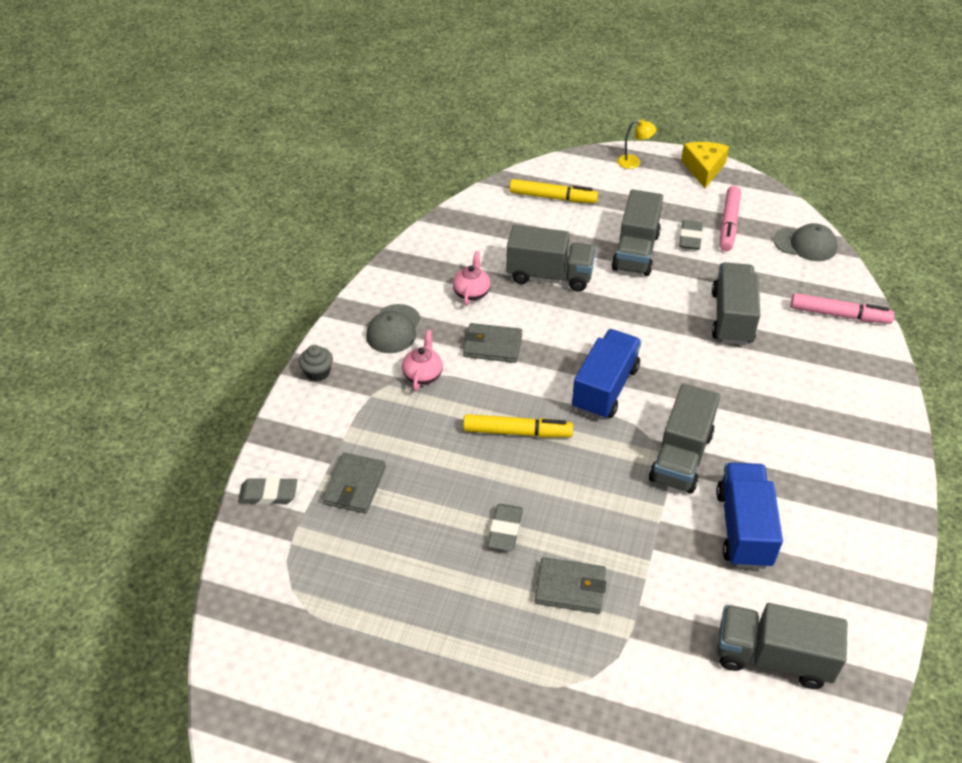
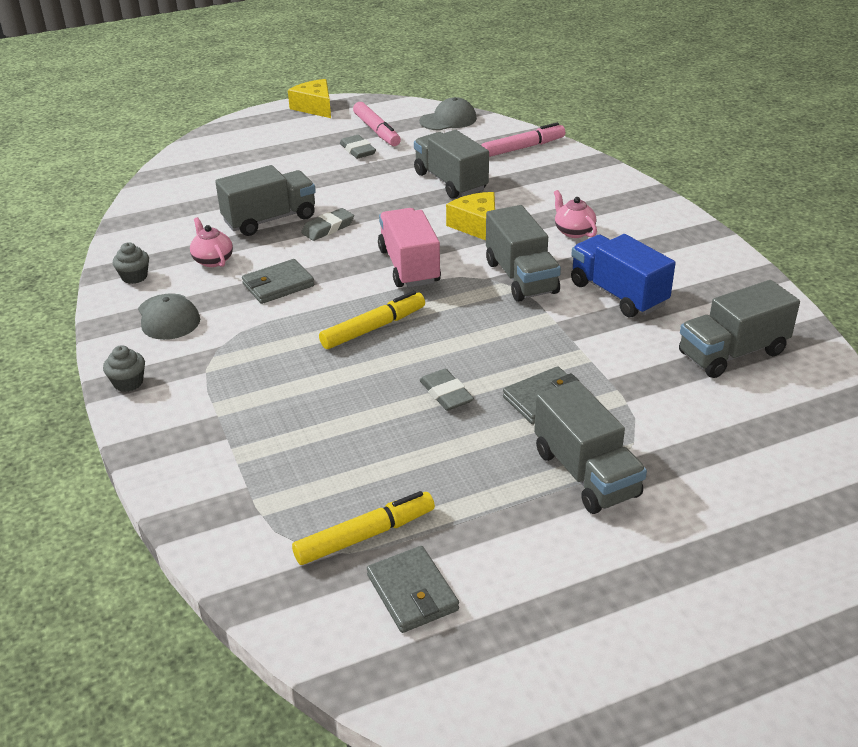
camera: 40 degrees left, 10 degrees down
grey eraser [238,477,297,505] -> grey eraser moved to [301,208,354,241]
grey wallet [323,453,386,514] -> grey wallet moved to [367,546,459,633]
pink teapot [402,330,443,391] -> pink teapot moved to [554,190,597,238]
yellow marker [509,179,598,203] -> yellow marker moved to [292,491,435,565]
blue truck [572,329,641,419] -> pink truck [378,208,441,288]
grey truck [612,189,663,276] -> grey truck moved to [534,380,647,514]
yellow lamp [617,119,657,169] -> none
none -> grey cupcake [113,242,149,284]
none -> yellow cheese [446,192,495,240]

